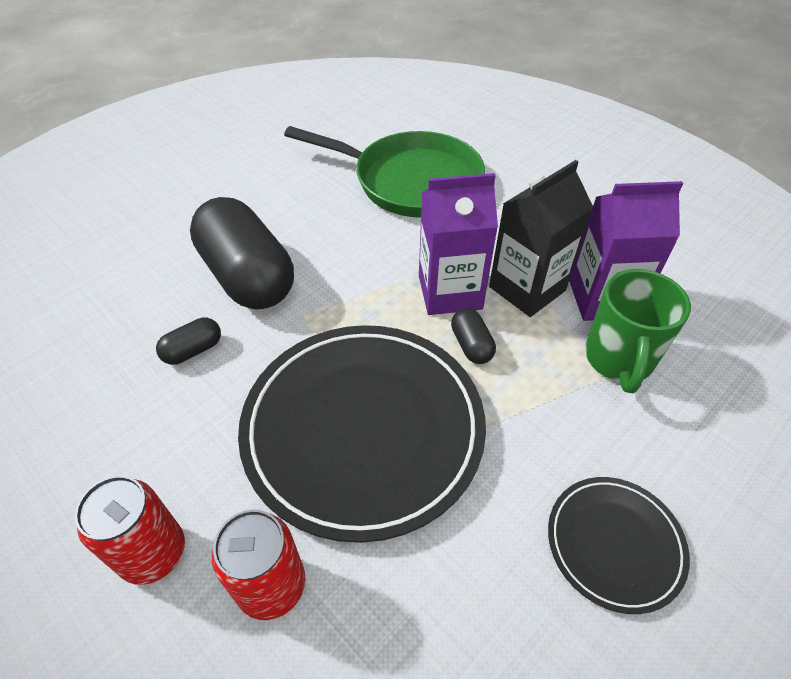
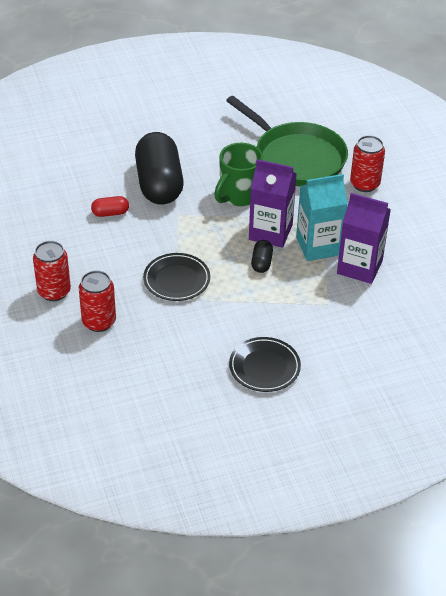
camera: 25 degrees right, 5 degrees down
black capsule [156,318,221,365] -> red capsule [91,196,129,217]
black plate [238,325,486,543] -> black plate [143,253,210,301], size x0.50
black carton [489,160,594,317] -> turquoise carton [296,174,348,261]
green mug [585,269,691,393] -> green mug moved to [214,143,263,206]
none -> red can [350,135,385,192]

